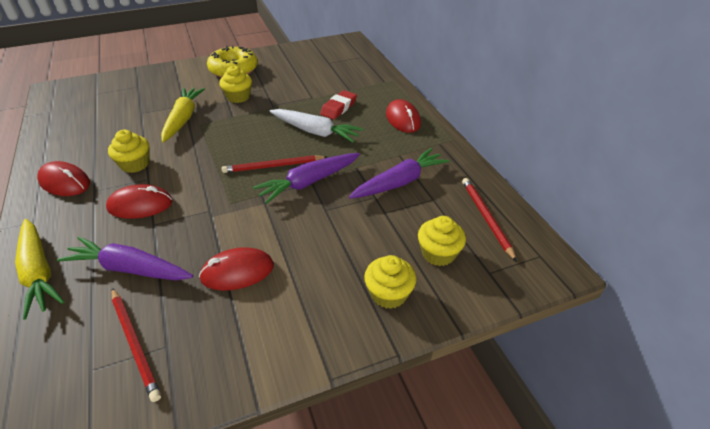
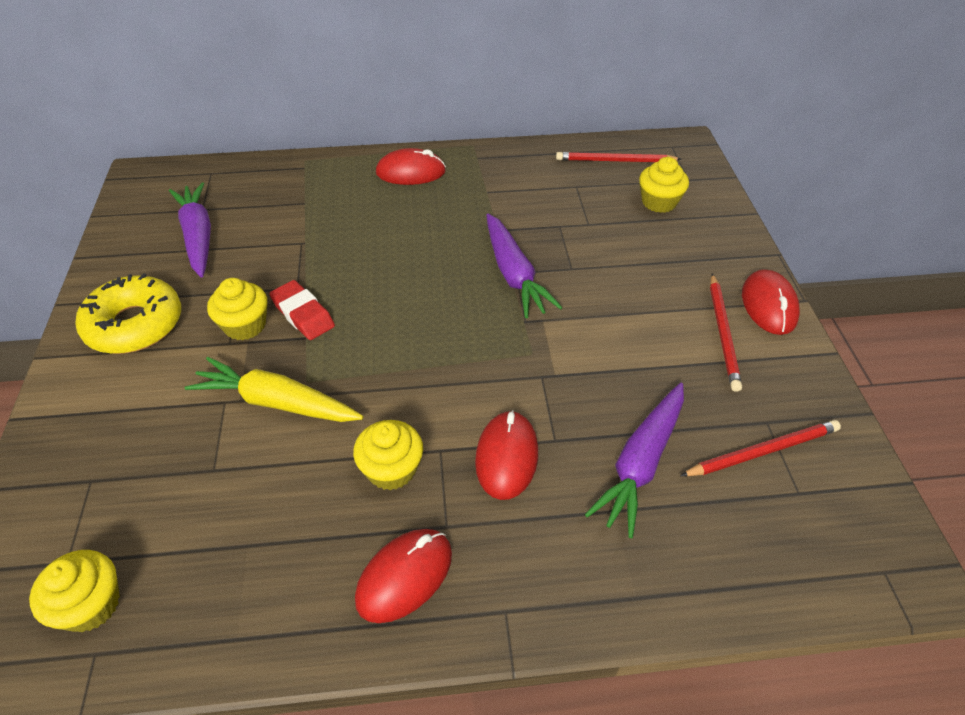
camera: 75 degrees left, 5 degrees up
yellow carrot [15,219,64,320] -> none
red mouse [199,247,274,291] -> red mouse moved to [742,269,800,335]
red pencil [222,155,327,173] -> red pencil moved to [710,274,742,392]
white carrot [270,109,363,143] -> none
red eraser [320,90,357,119] -> red eraser moved to [270,280,335,340]
purple carrot [349,148,450,199] -> purple carrot moved to [169,182,211,278]
yellow cupcake [364,255,416,309] -> yellow cupcake moved to [29,550,120,632]

